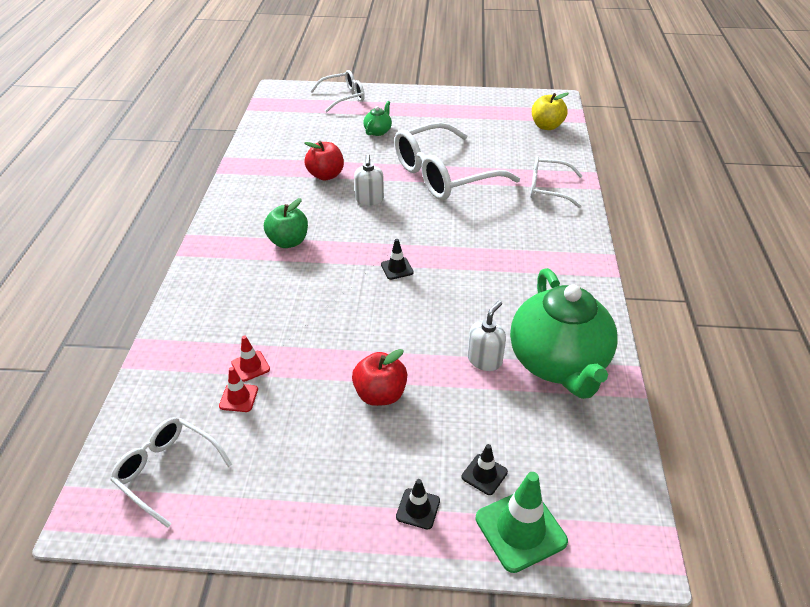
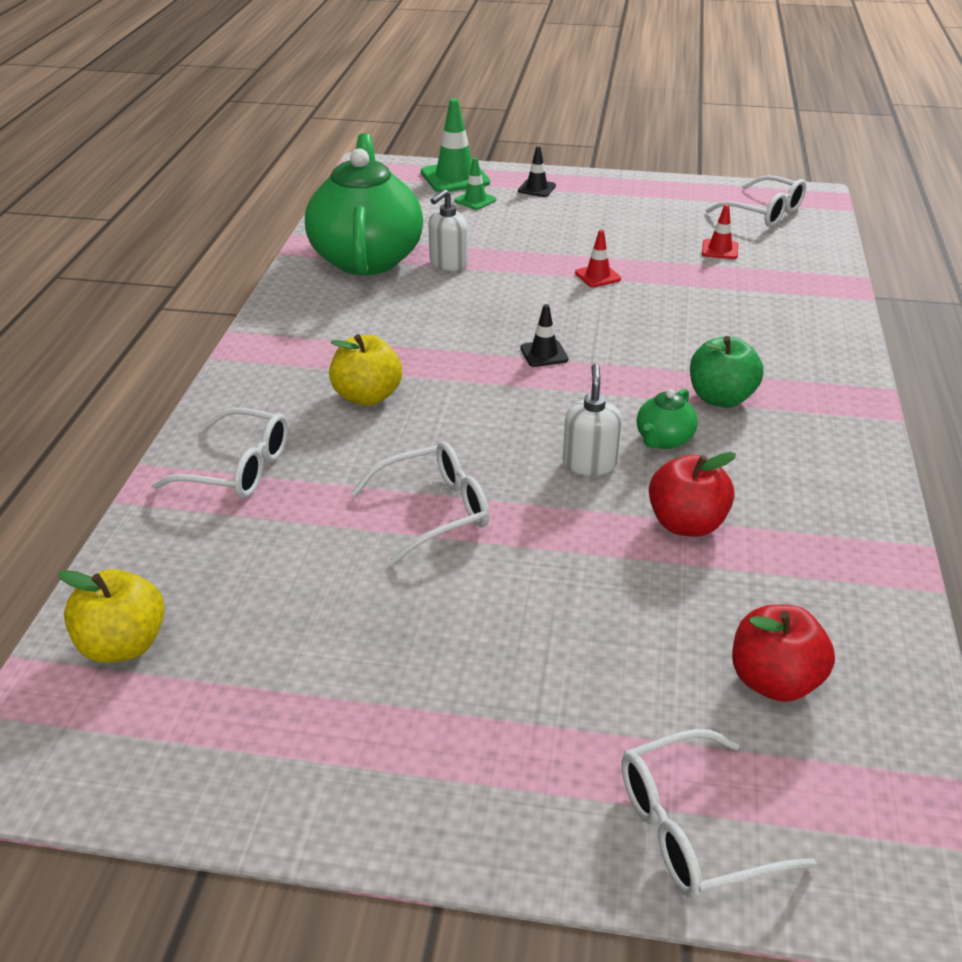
camera: 175 degrees left, 5 degrees down
red traffic cone [231,336,270,382] -> red traffic cone moved to [575,230,621,287]
red apple [352,349,407,406] -> red apple moved to [732,605,835,702]
green teapot [363,101,392,136] -> green teapot moved to [637,389,698,449]
white glasses [394,122,520,200] -> white glasses [351,442,490,564], size x0.55
black traffic cone [462,444,508,495] -> green traffic cone [454,158,496,210]
none -> yellow apple [329,334,402,406]

